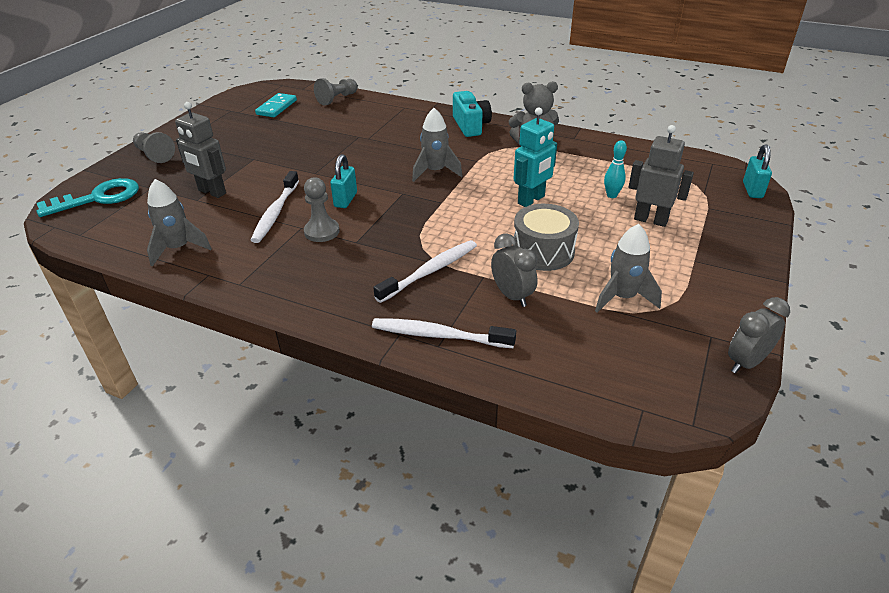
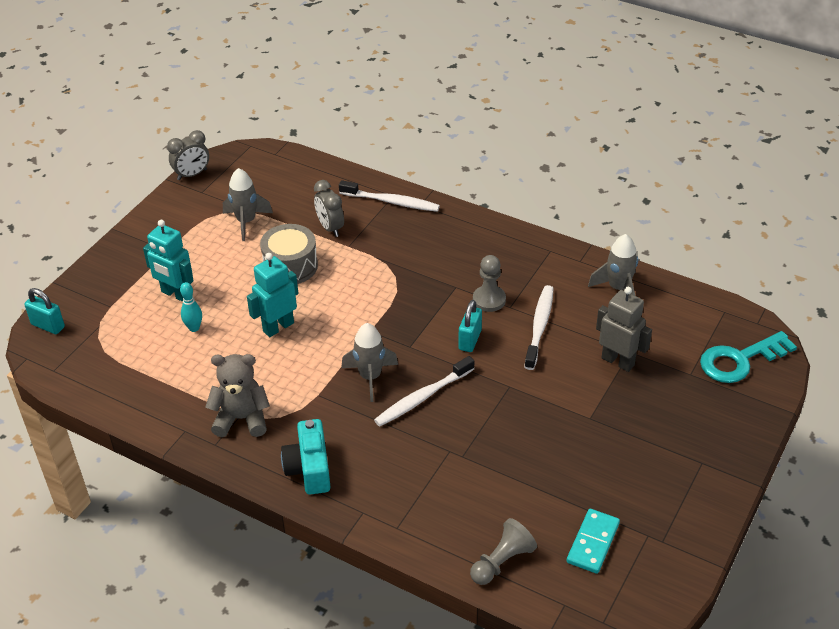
camera: 175 degrees left, 5 degrees up
grey pawn [133,132,175,163] -> none
white toothbrush [373,240,477,303] -> white toothbrush moved to [374,356,474,426]
grey robot [629,125,694,227] -> turquoise robot [143,220,194,302]
turquoise padlock [743,144,772,198] -> turquoise padlock turned 75 degrees counterclockwise [24,288,65,334]

